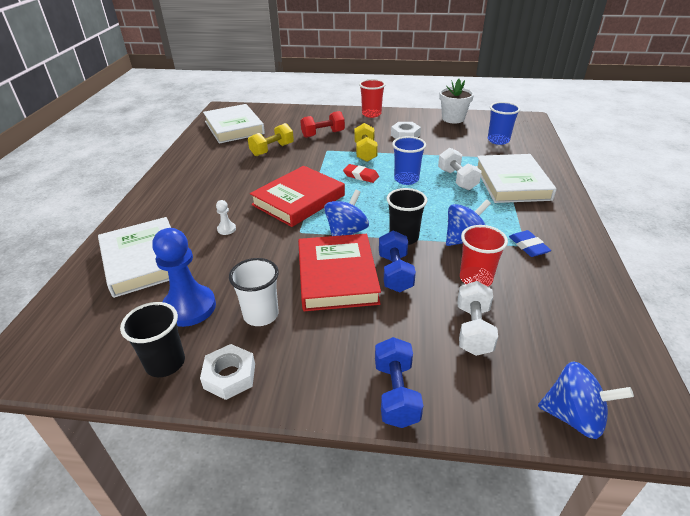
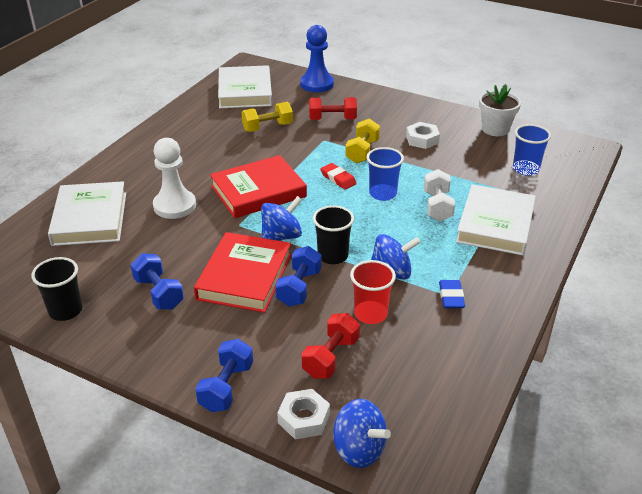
camera: 20 degrees right, 0 degrees up
blue pawn [152,228,216,327] -> blue pawn moved to [300,25,334,92]
white nut [200,344,255,400] -> white nut moved to [277,389,330,440]
white pawn [216,200,236,235] -> white pawn [153,138,196,219], size x2.31
white cup [229,258,279,326] -> blue dumbbell [131,253,184,310]
red cup [359,79,385,118] -> none
white dumbbell [457,281,498,356] -> red dumbbell [302,313,360,379]

